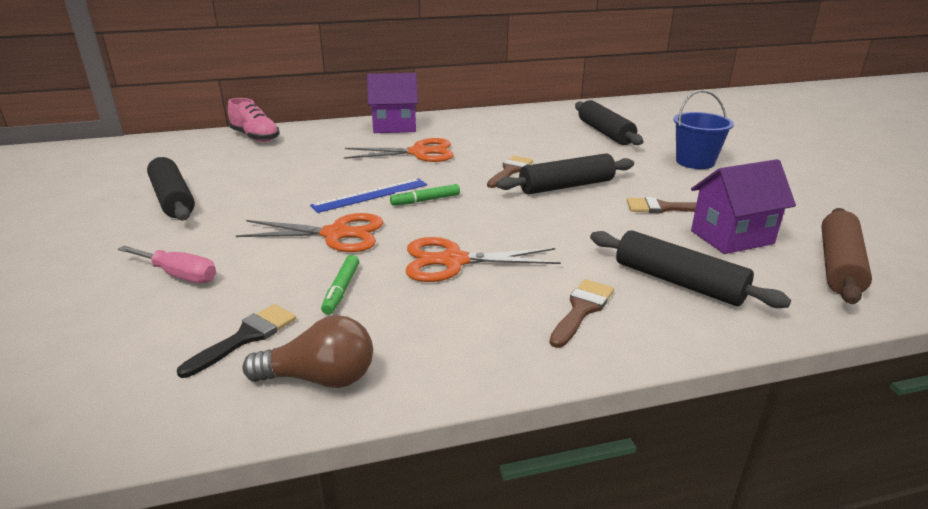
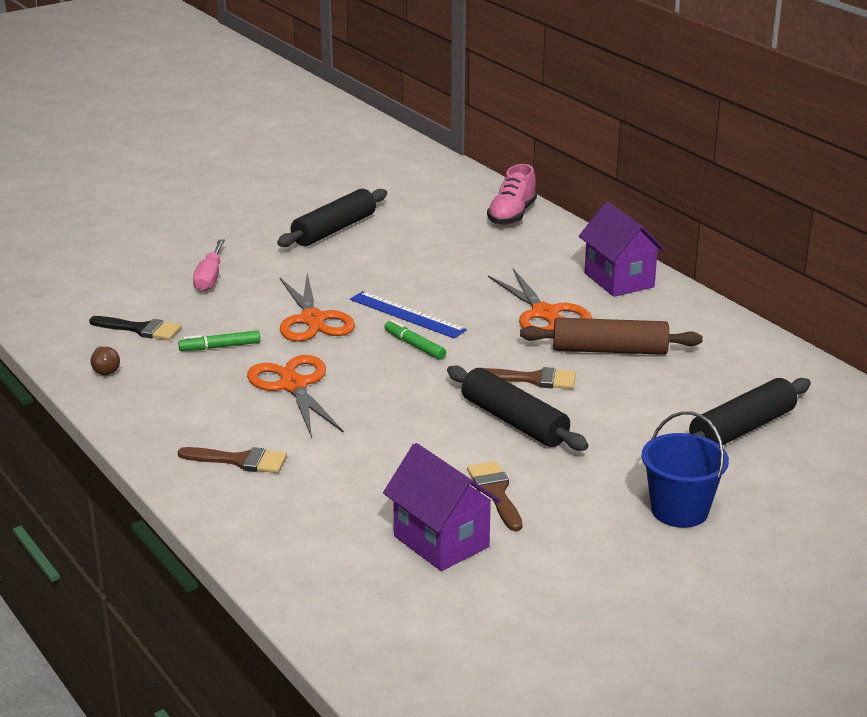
camera: 70 degrees right, 0 degrees up
brown light bulb [242,315,373,388] -> brown light bulb [91,346,120,375], size x0.56
black rolling pin [590,231,791,308] -> none
brown rolling pin [821,208,872,304] -> brown rolling pin moved to [520,318,703,355]

